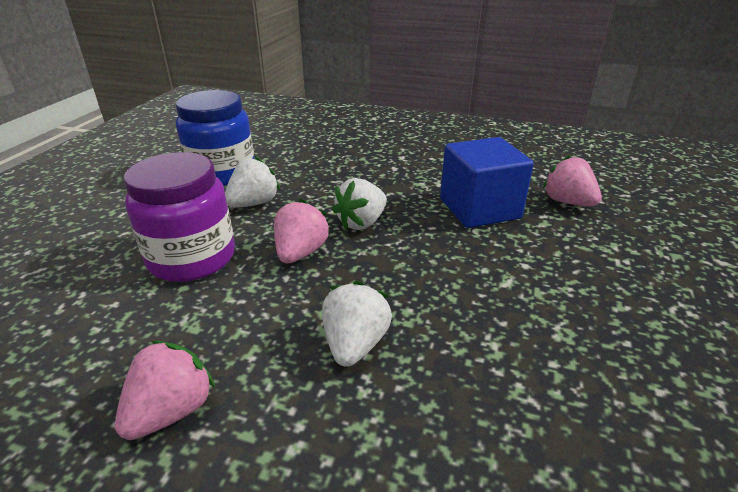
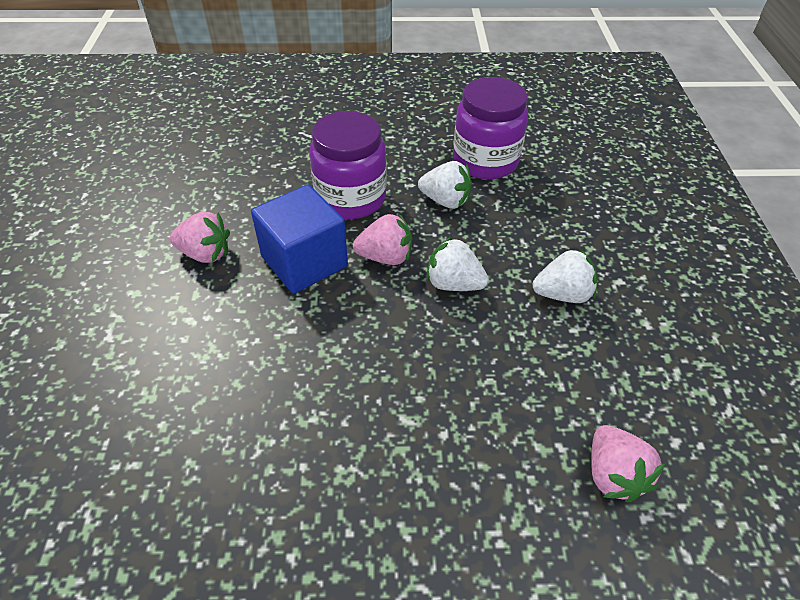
camera: 70 degrees right, 15 degrees up
blue jar [176,90,254,186] -> purple jar [453,77,528,179]
white strawberry [322,281,392,367] -> white strawberry moved to [532,249,597,303]
blue cube [440,137,534,228] -> blue cube moved to [251,184,348,294]
pink strawberry [543,155,602,207] -> pink strawberry turned 135 degrees clockwise [591,425,665,502]

